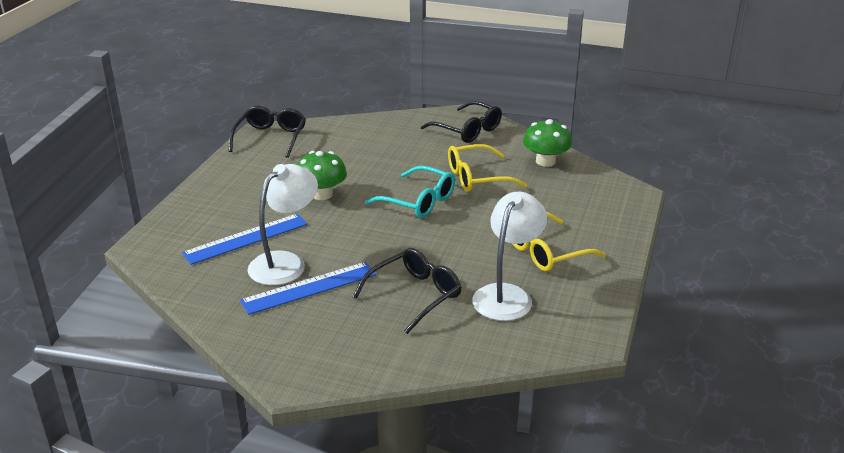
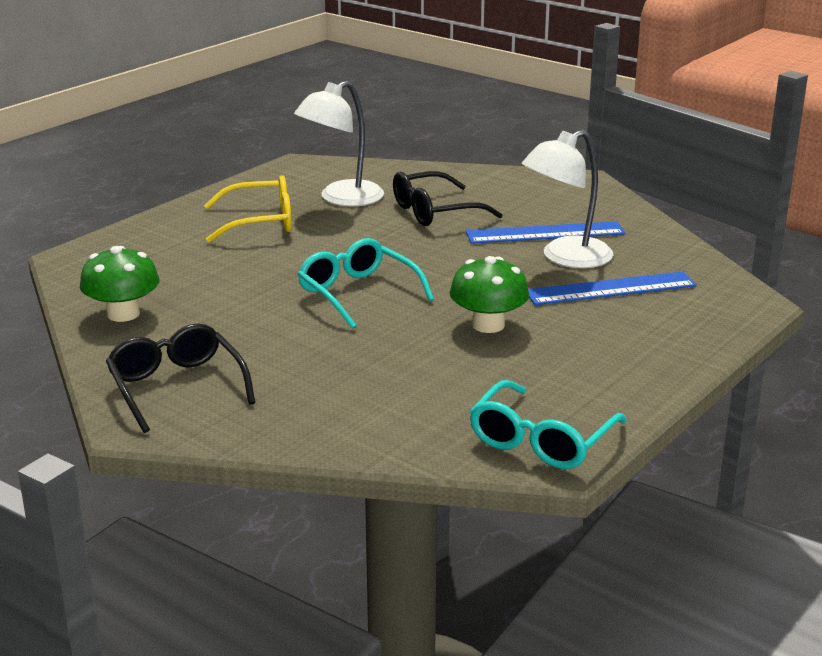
camera: 160 degrees left, 5 degrees down
black glasses [229,106,306,158] -> turquoise glasses [469,380,627,469]
yellow glasses [448,144,527,192] -> none

